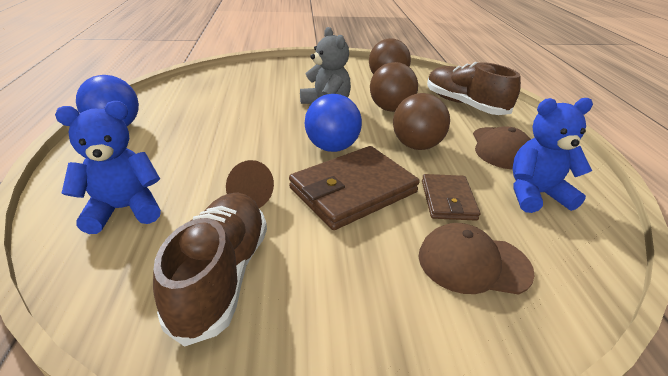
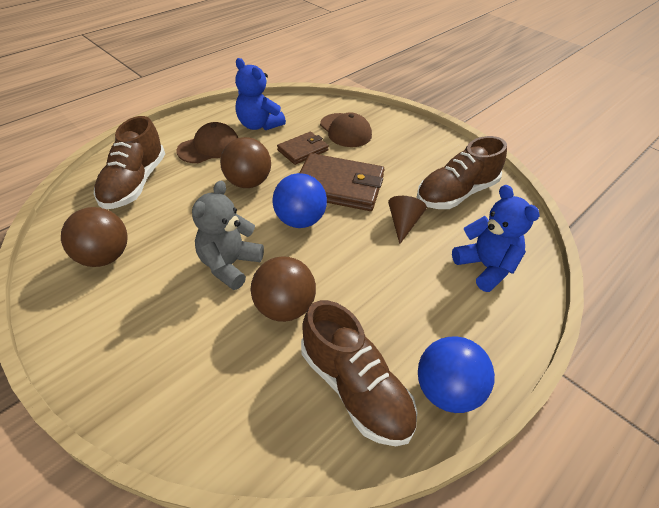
camera: 130 degrees left, 10 degrees up
blue teddy bear [55,101,161,234] -> blue teddy bear turned 150 degrees counterclockwise [452,185,540,292]
brown ball [370,62,418,112] -> brown ball moved to [251,256,316,322]
none -> brown shoe [301,300,417,446]

